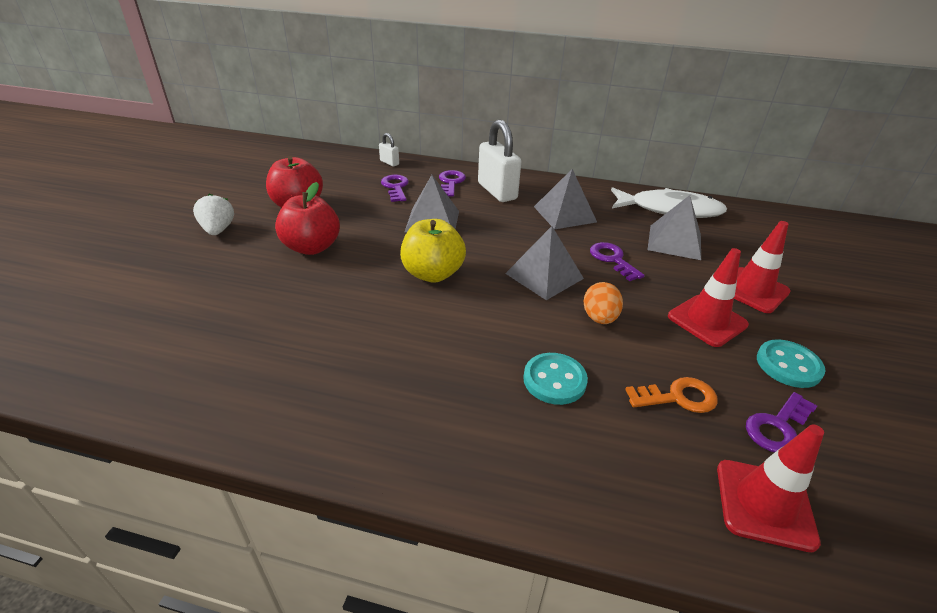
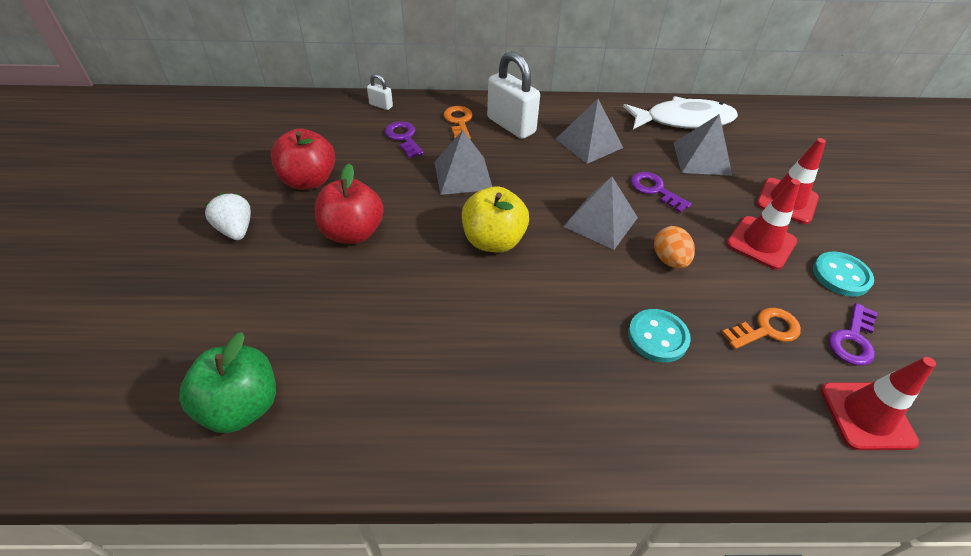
camera: 15 degrees left, 10 degrees up
purple key [439,170,466,197] -> orange key [443,106,473,140]
none -> green apple [179,332,276,433]

